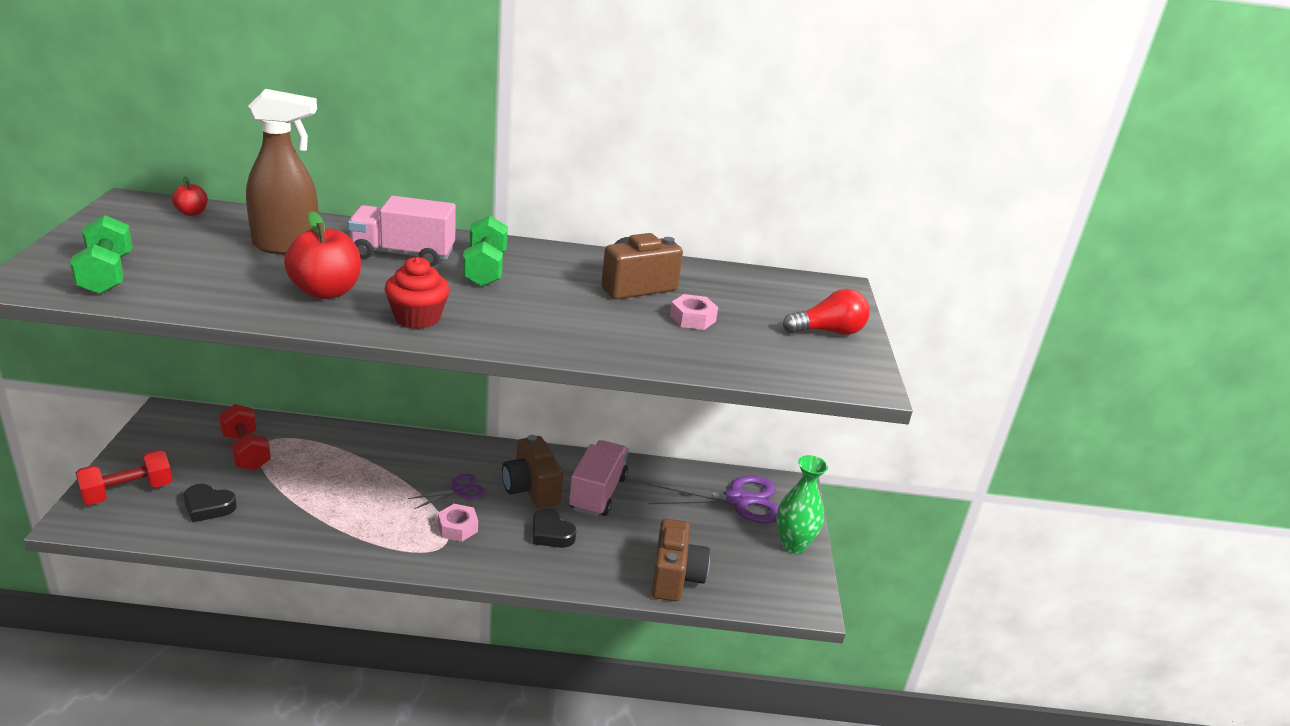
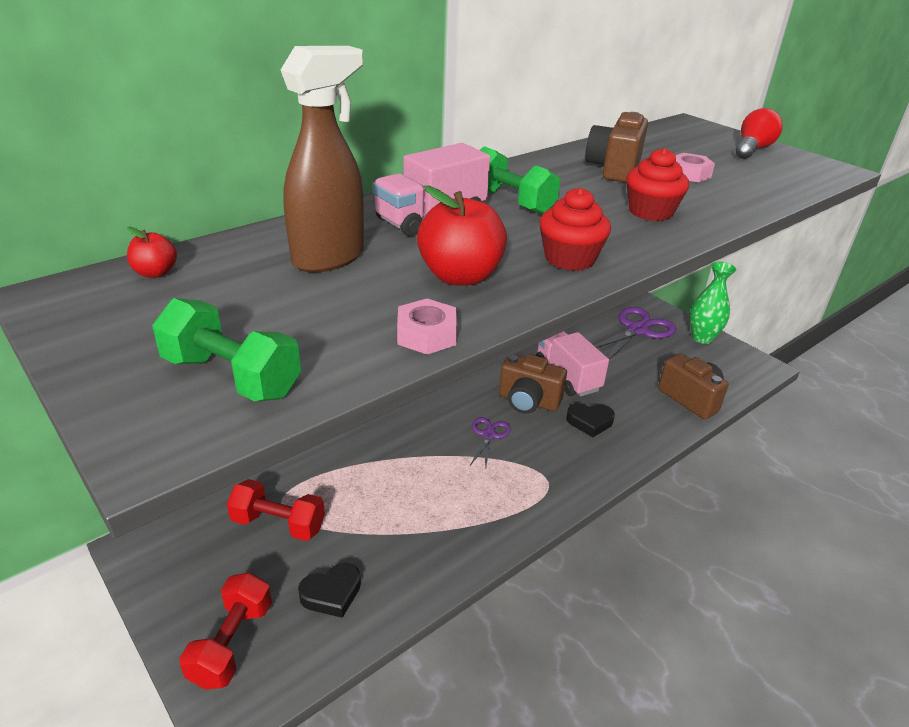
camera: 40 degrees left, 5 degrees up
pink nut [438,504,478,542] -> pink nut moved to [397,299,457,354]
none -> red cupcake [626,148,689,221]

